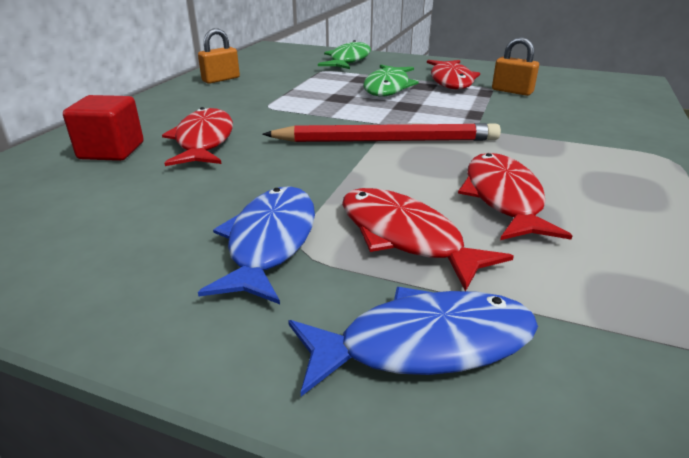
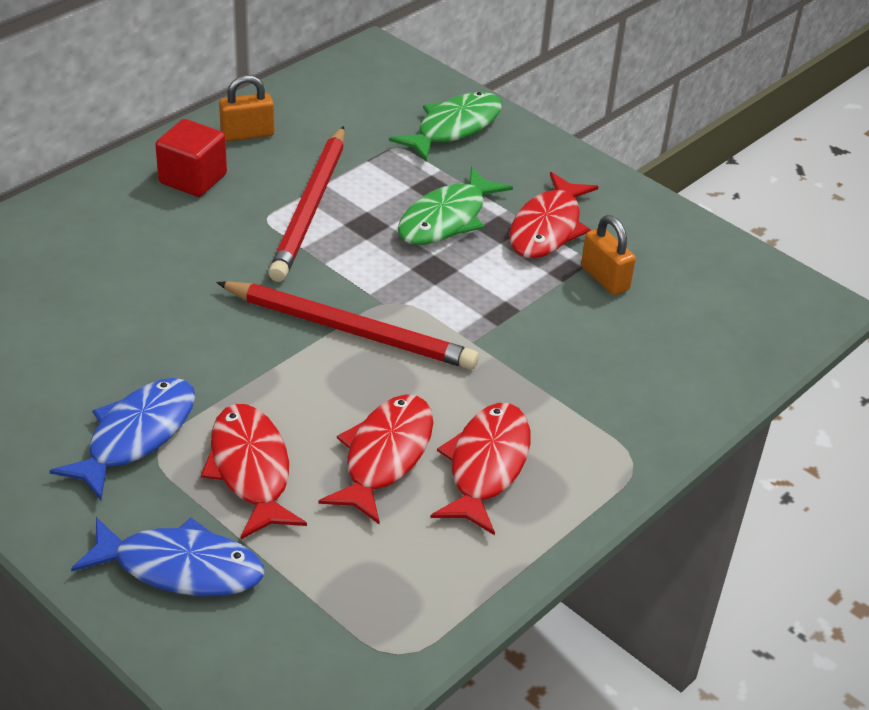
camera: 20 degrees right, 10 degrees up
red cube [63,95,144,161] -> red cube moved to [155,119,227,197]
red fish [162,107,233,166] -> red fish moved to [430,403,530,535]
none -> red pencil [268,126,345,282]

